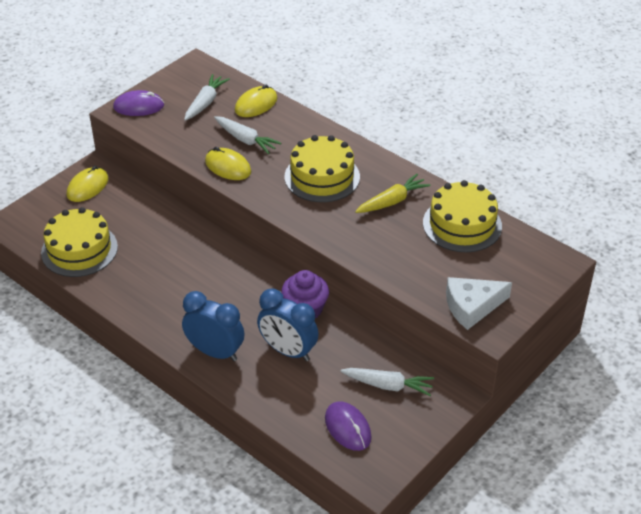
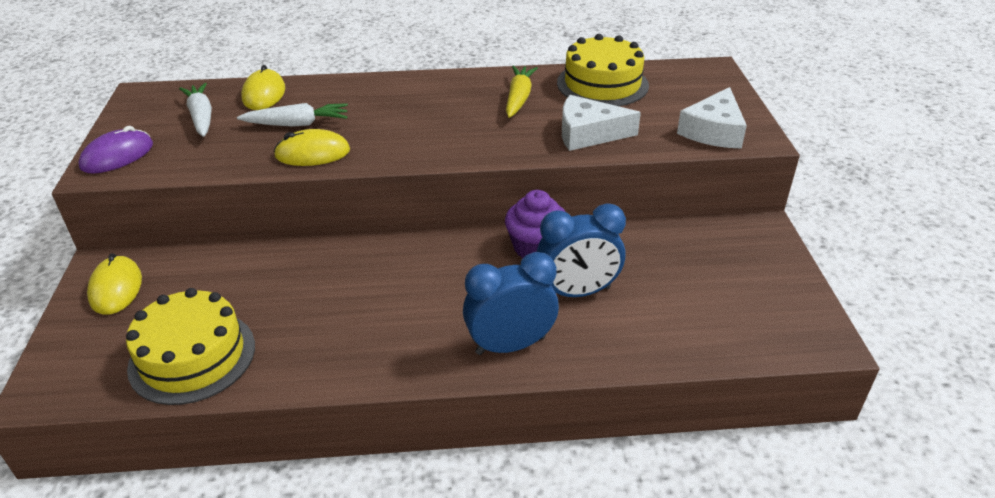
camera: 45 degrees left, 5 degrees down
yellow cake [284,135,360,202] -> none
purple mouse [325,401,371,451] -> none
white carrot [340,368,434,396] -> none
none -> white cheese [562,95,641,151]

